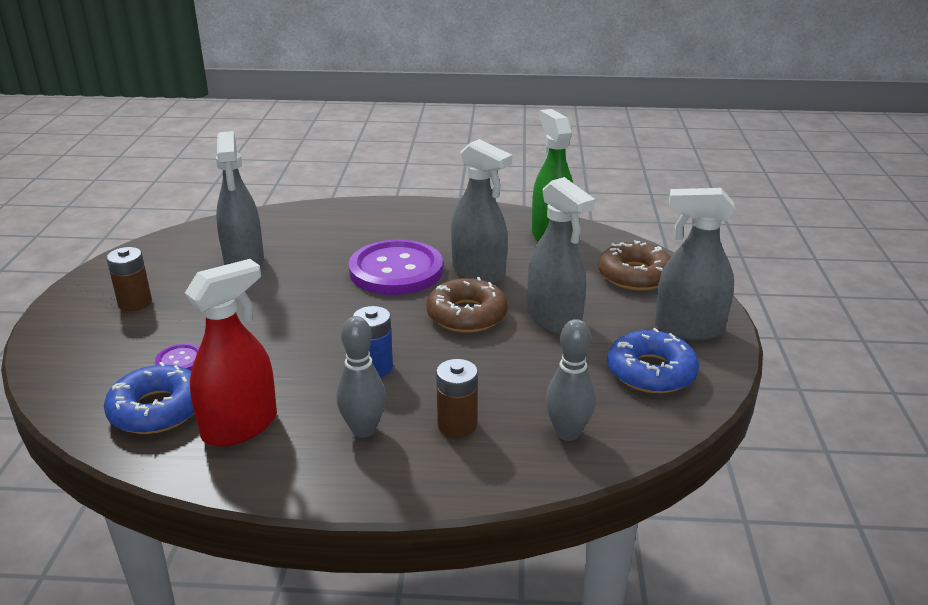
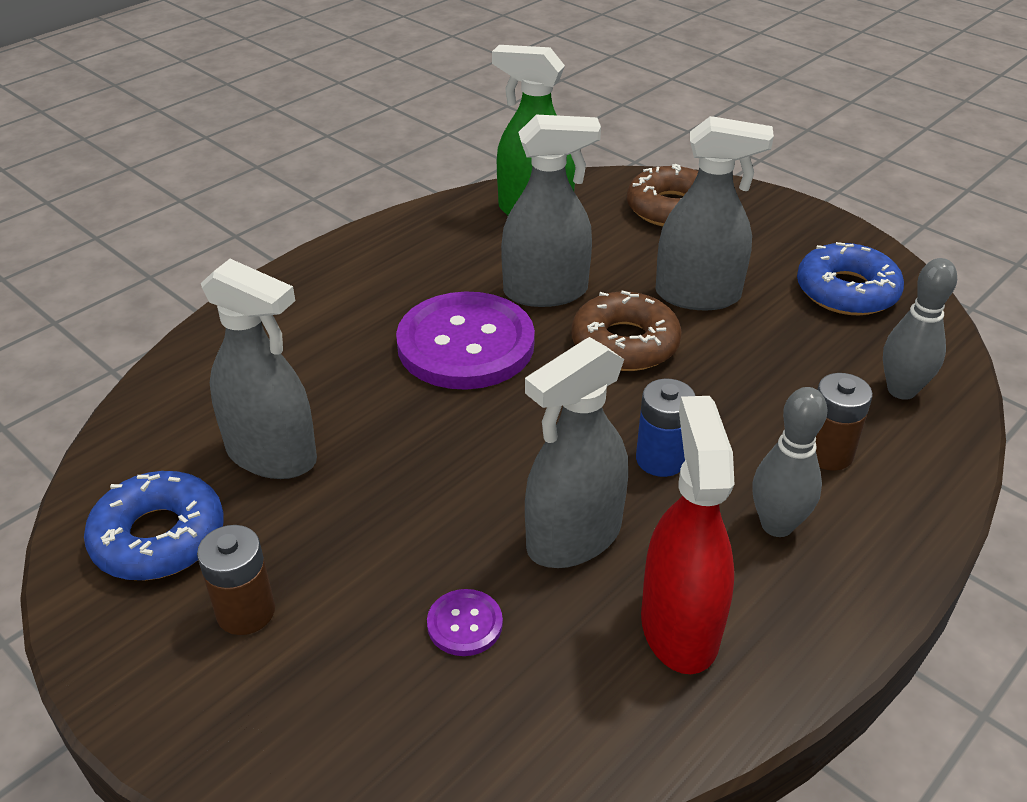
camera: 50 degrees left, 10 degrees up
blue donut [104,362,194,434] -> blue donut moved to [84,471,224,580]
grey spray bottle [655,188,735,340] -> grey spray bottle moved to [525,337,628,568]

